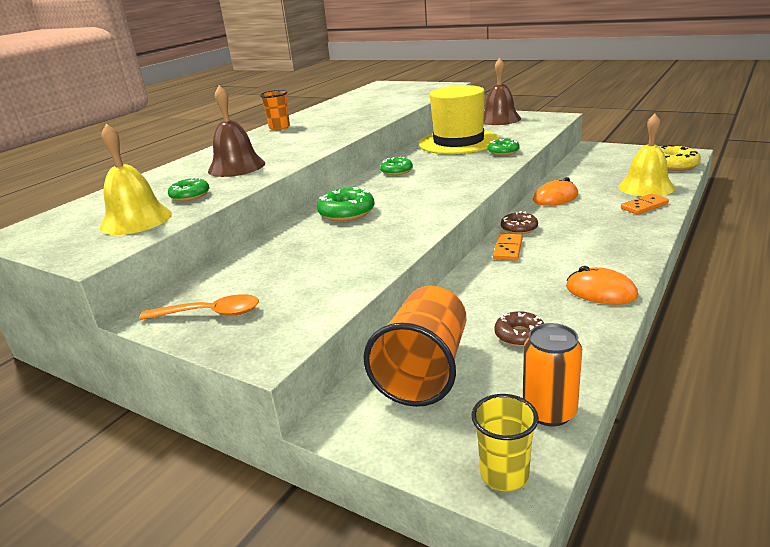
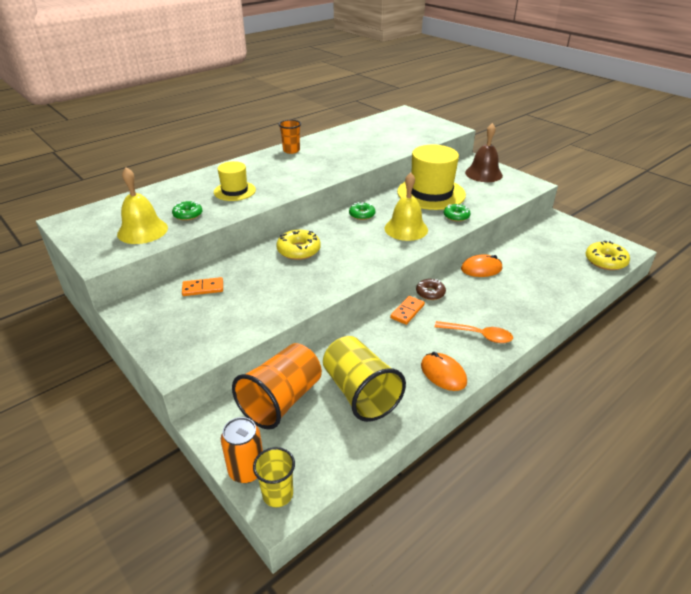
camera: 15 degrees right, 10 degrees up
orange spoon [139,294,259,320] -> orange spoon moved to [435,321,513,343]
brown bell [208,85,265,177] -> yellow hat [214,161,256,201]
green donut [317,187,375,221] -> yellow donut [276,230,321,260]
brown donut [494,311,544,347] -> yellow cup [323,336,406,422]
orange can [523,323,582,426] -> orange can moved to [221,417,263,483]
yellow bell [618,114,675,197] -> yellow bell moved to [384,172,428,241]
orange domino [621,193,669,215] -> orange domino moved to [182,277,223,296]

